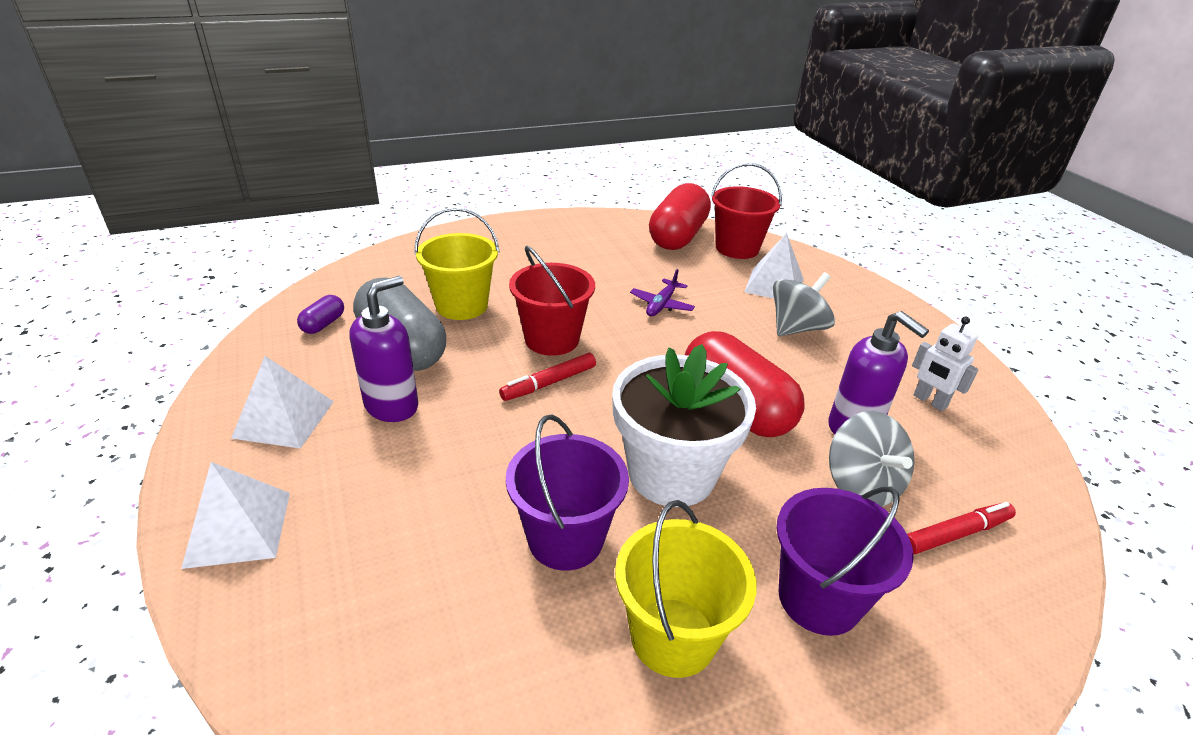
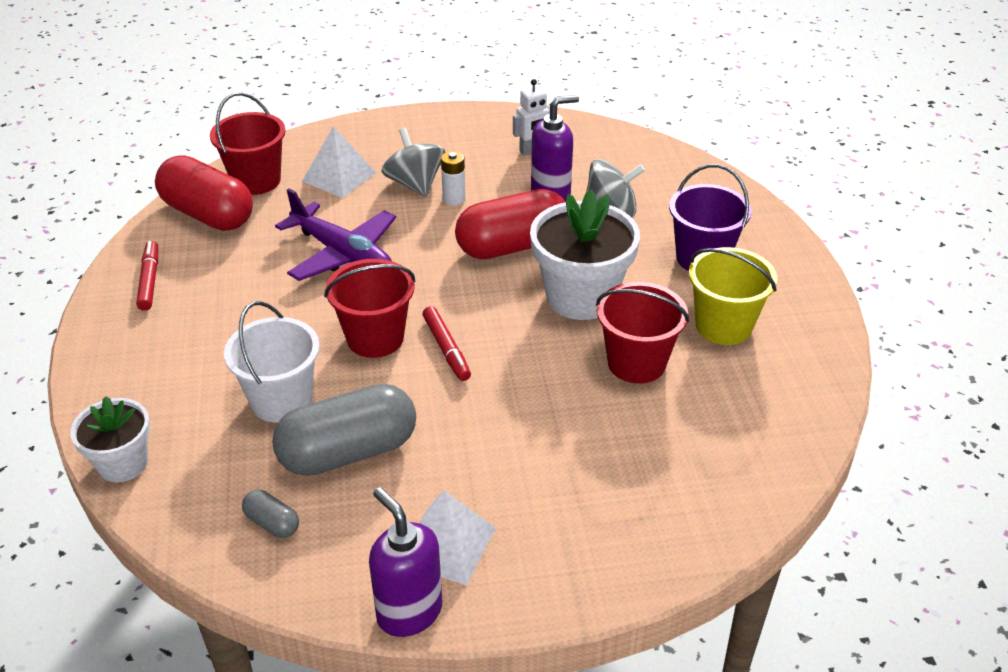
camera: 75 degrees left, 5 degrees up
white pyramid [181,462,290,569] -> none
purple capsule [297,295,344,334] -> grey capsule [242,490,299,538]
purple soap dispenser [349,276,418,422] -> purple soap dispenser moved to [369,487,442,637]
yellow bucket [414,207,499,320] -> white bucket [224,301,320,423]
purple bucket [506,414,629,571] -> red bucket [596,282,689,384]
purple plane [630,269,695,316] -> purple plane [275,189,396,281], size x1.91
red marker [907,502,1016,554] -> red marker moved to [136,241,158,311]
none -> white flower pot [70,396,150,482]
none -> white battery [441,151,466,205]

